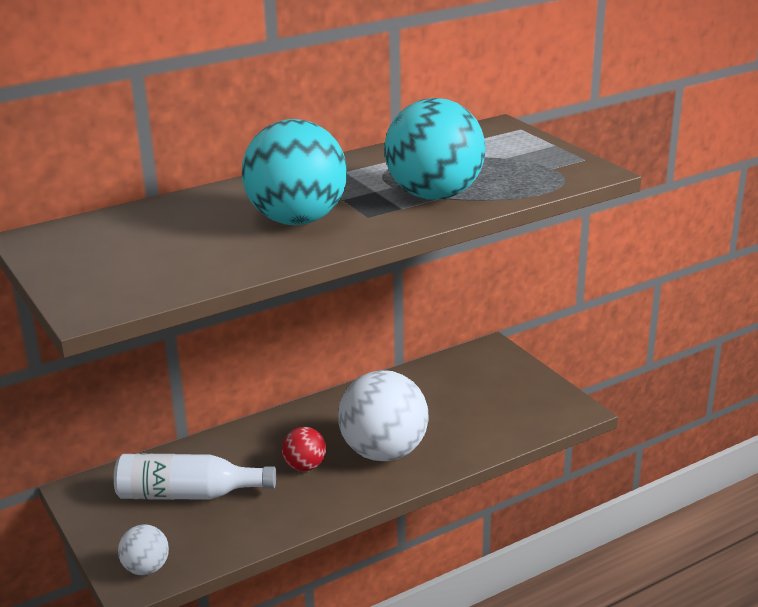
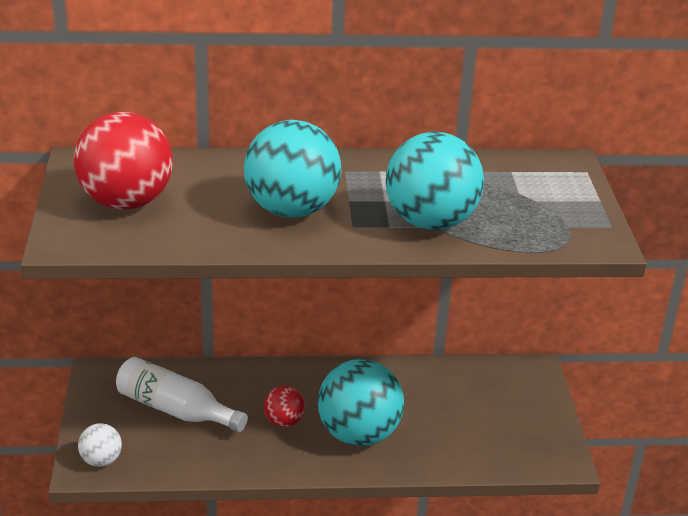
camera: 25 degrees right, 5 degrees up
white ball [338,370,429,461] -> turquoise ball [318,359,404,446]
none -> red ball [74,112,173,210]

